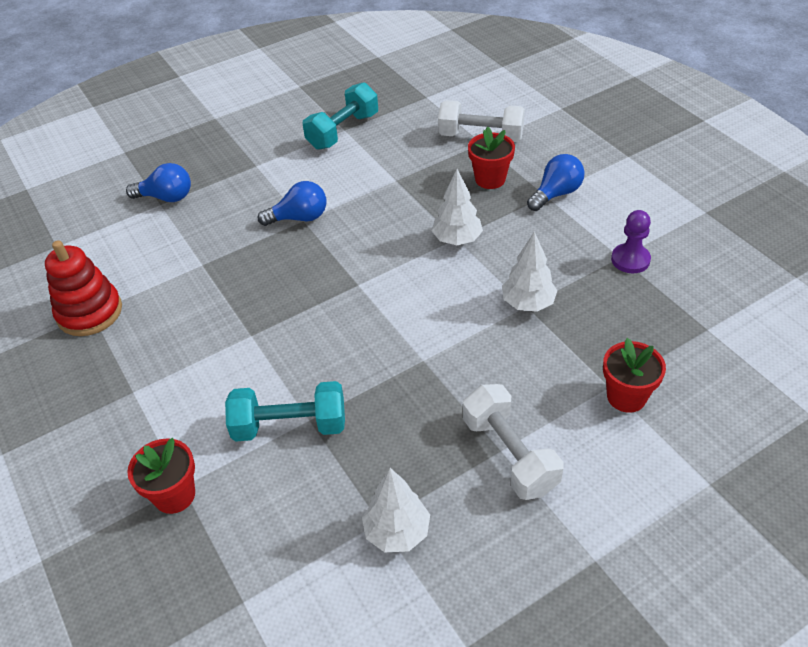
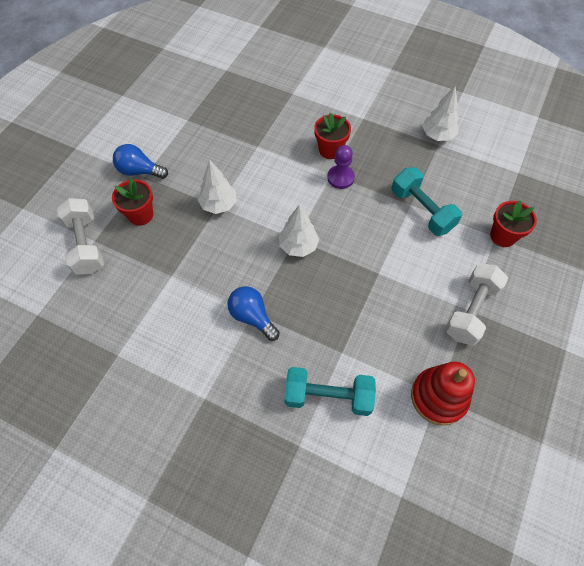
camera: 125 degrees left, 15 degrees up
blue light bulb [126,163,191,202] -> none
turquoise dumbbell [303,82,378,150] -> turquoise dumbbell moved to [284,367,376,416]
white dumbbell [463,384,564,500] -> white dumbbell moved to [445,263,508,346]
white tree [502,231,558,312] -> white tree moved to [279,204,319,257]
red flower pot [603,338,666,413] -> red flower pot moved to [314,113,351,159]
purple pawn [611,210,651,273] -> purple pawn moved to [327,145,355,189]

